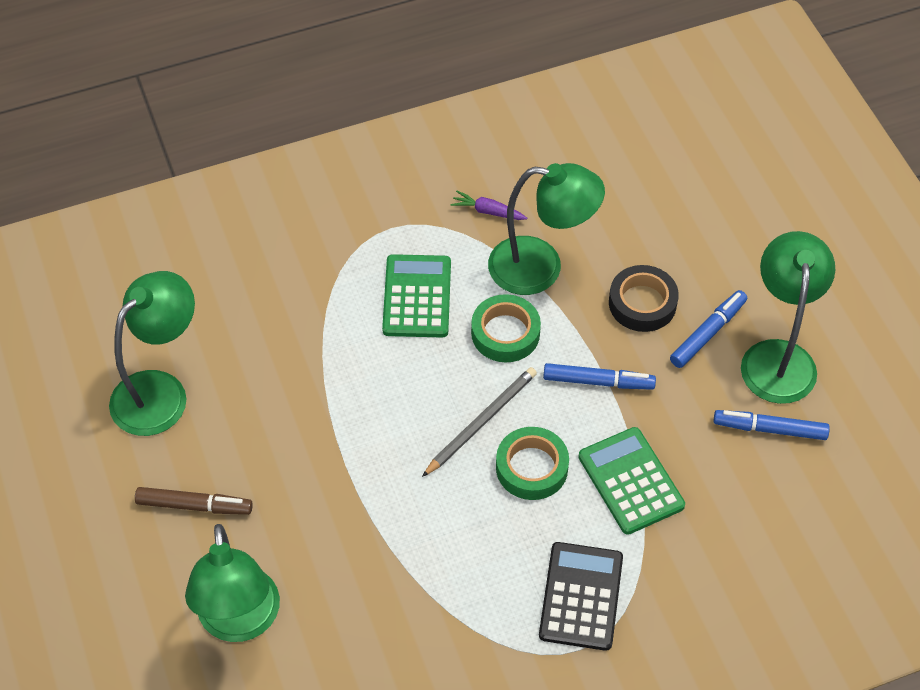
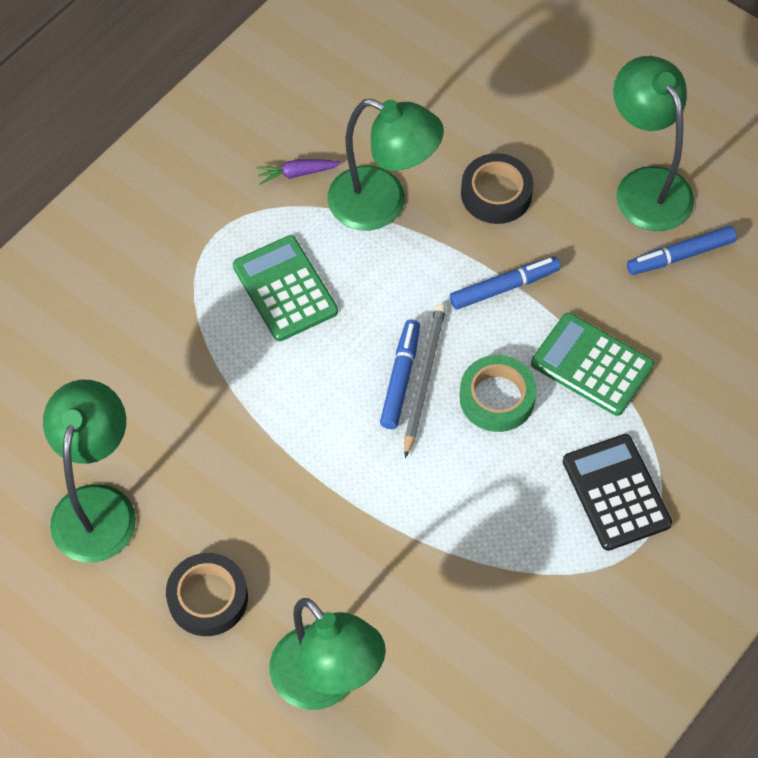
camera: 30 degrees left, 5 degrees up
brown marker [135,487,253,515] -> black tape [166,553,248,636]
green tape [471,294,541,362] -> none
green lamp [488,163,605,295] -> green lamp turned 45 degrees clockwise [327,99,444,230]
blue marker [670,290,747,368] -> blue marker moved to [380,319,420,429]

